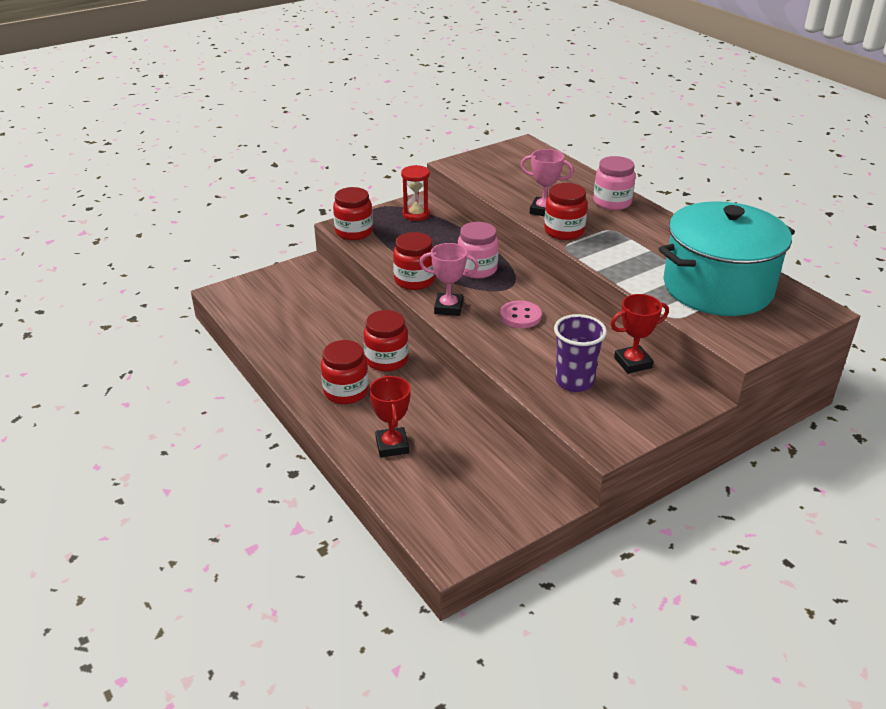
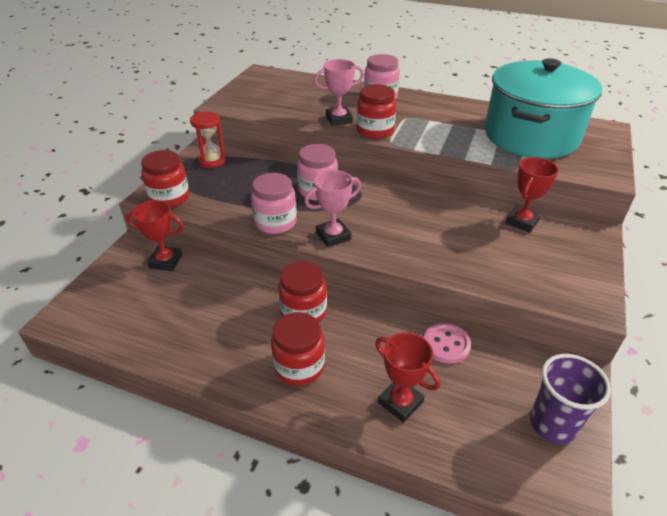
camera: 35 degrees left, 5 degrees up
red jar [393,232,435,290] -> pink jar [251,173,297,234]
pink button [500,301,542,328] -> pink button moved to [424,323,471,364]
purple cup [554,314,607,392] -> purple cup moved to [530,354,611,444]
none -> red trophy [126,200,184,271]

